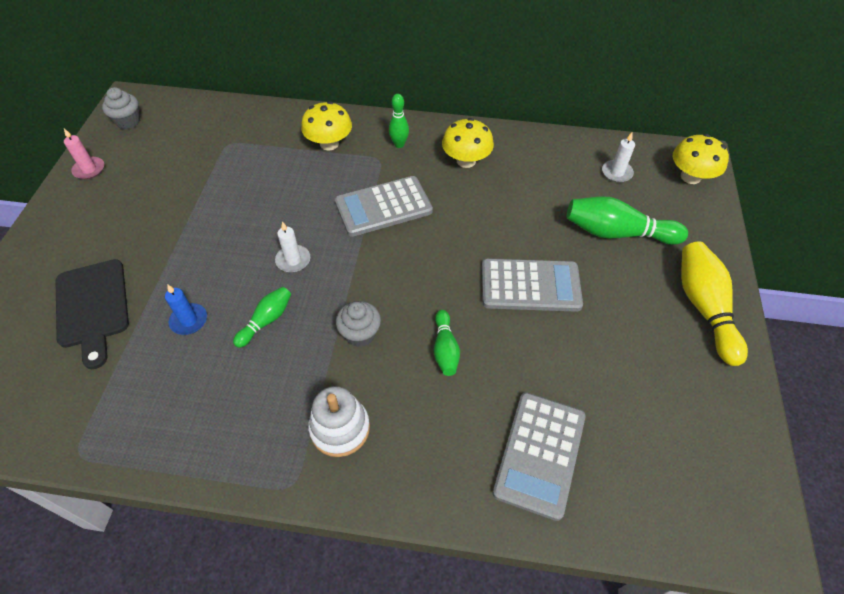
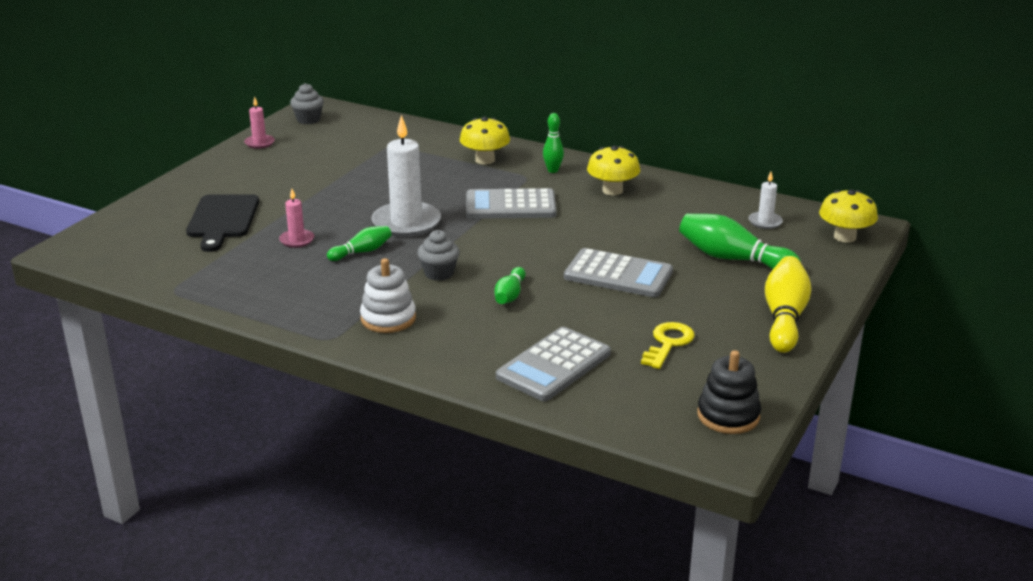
camera: 20 degrees right, 25 degrees down
blue candle [165,284,207,335] -> pink candle [279,189,314,248]
white candle [275,221,310,273] -> white candle [372,115,441,237], size x2.04
none -> yellow key [641,322,695,369]
none -> black stacking toy [697,350,761,434]

